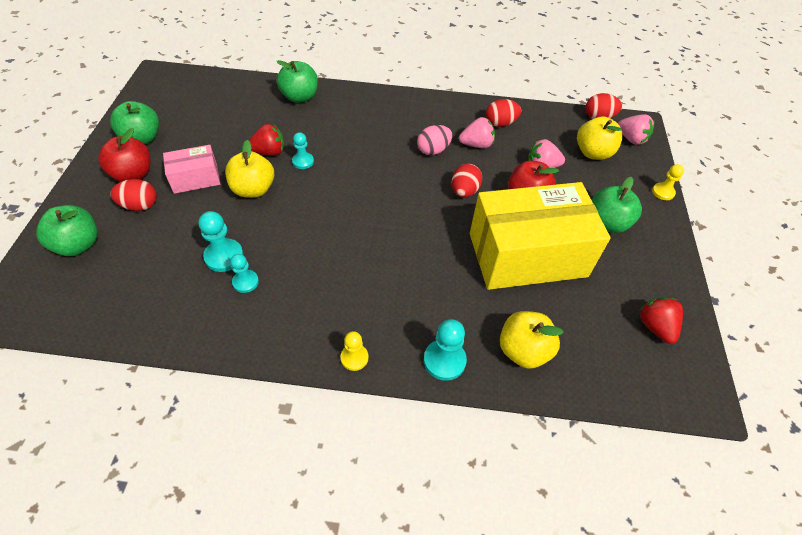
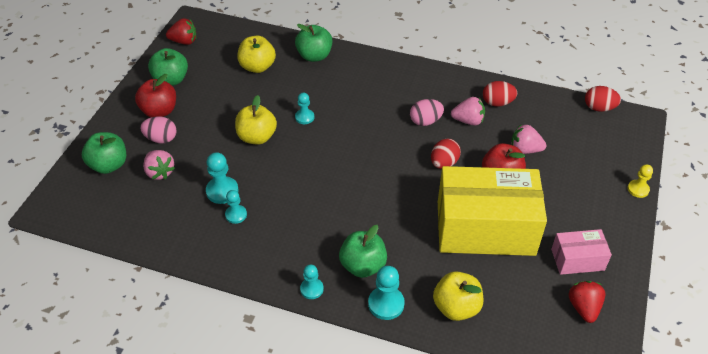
camera: 15 degrees right, 5 degrees down
red egg [110,179,157,211] -> pink egg [140,117,177,144]
pink box [163,145,220,194] -> pink box moved to [551,229,612,275]
red strawberry [249,124,284,156] -> red strawberry moved to [166,18,196,45]
yellow pawn [340,331,369,371] -> turquoise pawn [300,265,324,299]
yellow apple [577,117,623,160] -> yellow apple moved to [237,36,276,73]
green apple [592,177,642,233] -> green apple moved to [339,225,387,278]
pink strawberry [618,114,655,145] -> pink strawberry moved to [143,150,175,180]

